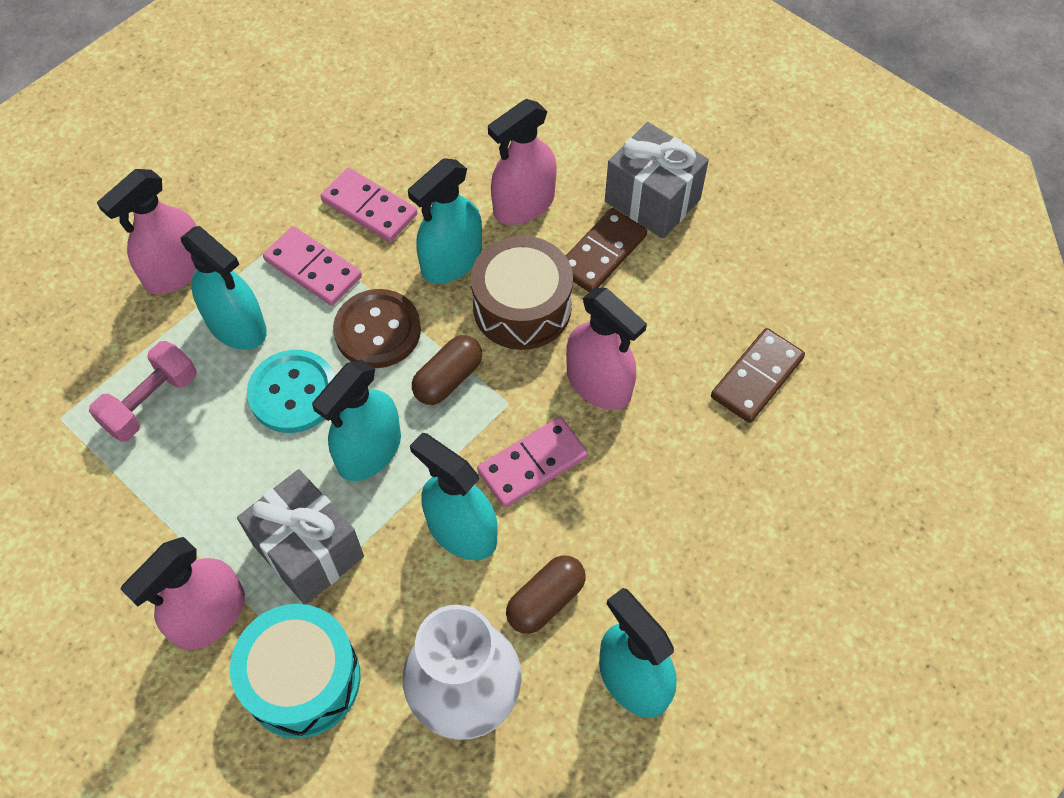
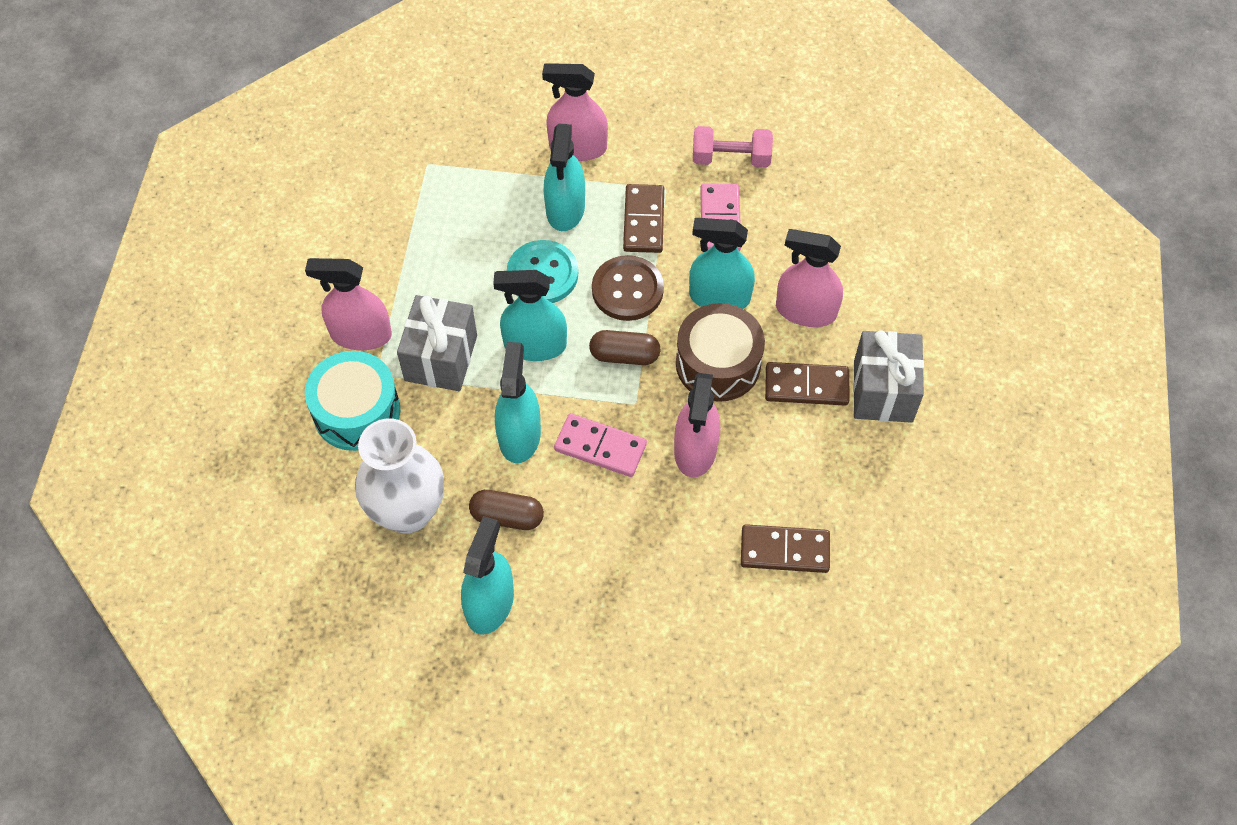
camera: 55 degrees right, 0 degrees up
pink dumbbell [89,341,197,442] -> pink dumbbell moved to [693,126,773,168]
pink domino [263,226,362,306] -> brown domino [623,184,664,253]

